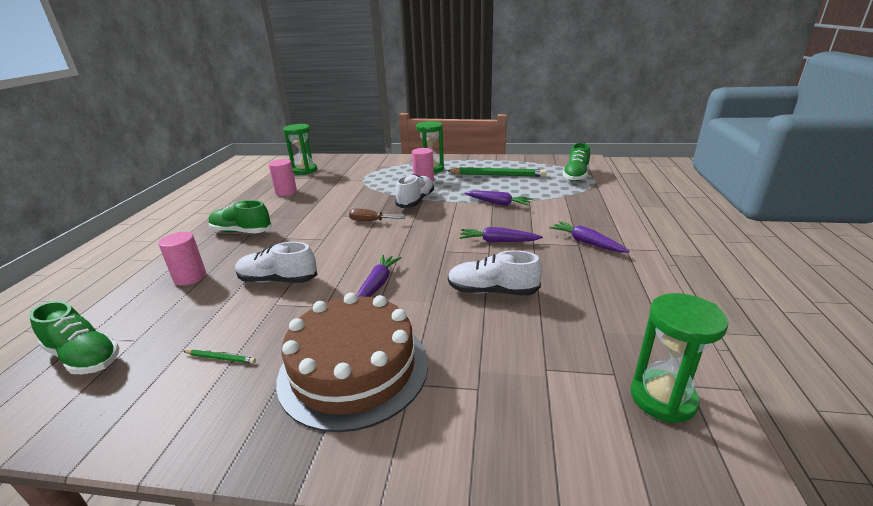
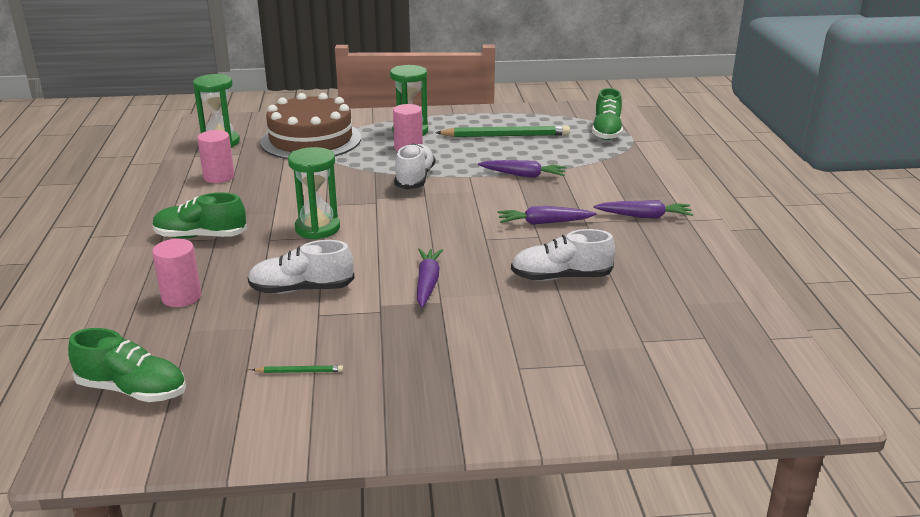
camera: 15 degrees left, 0 degrees up
brown cake [276,293,428,432] -> brown cake moved to [260,93,361,159]
brown screwdriver [349,208,406,221] -> none
purple carrot [549,221,630,253] -> purple carrot turned 150 degrees clockwise [594,200,693,219]
green hourglass [631,293,728,423] -> green hourglass moved to [288,147,340,240]

